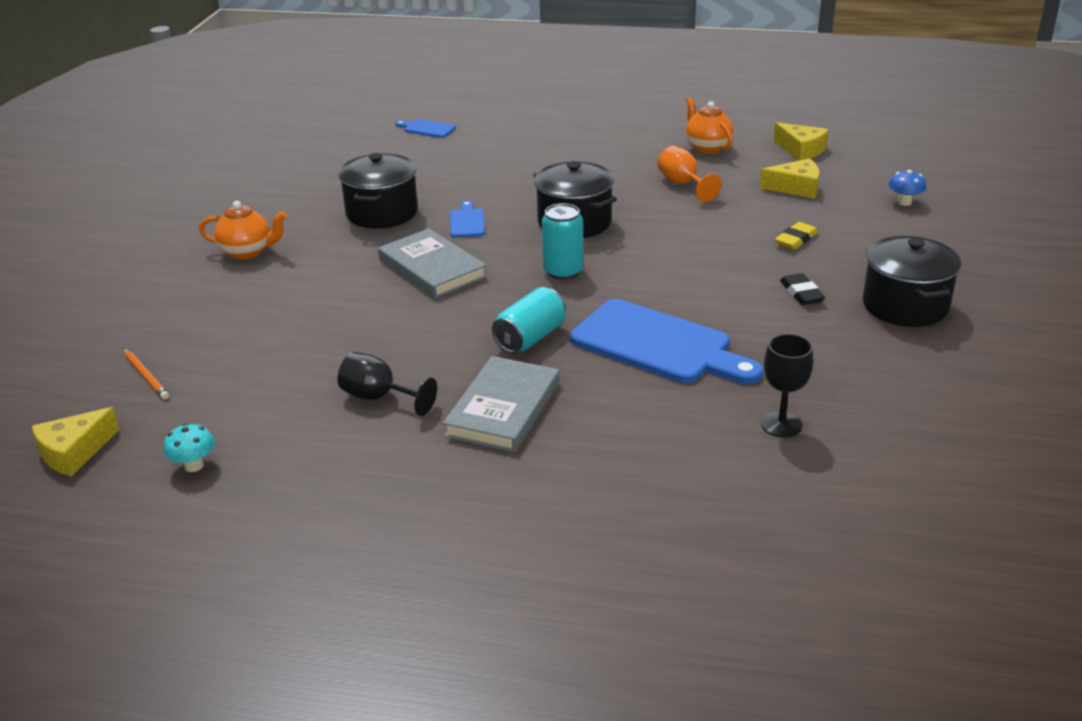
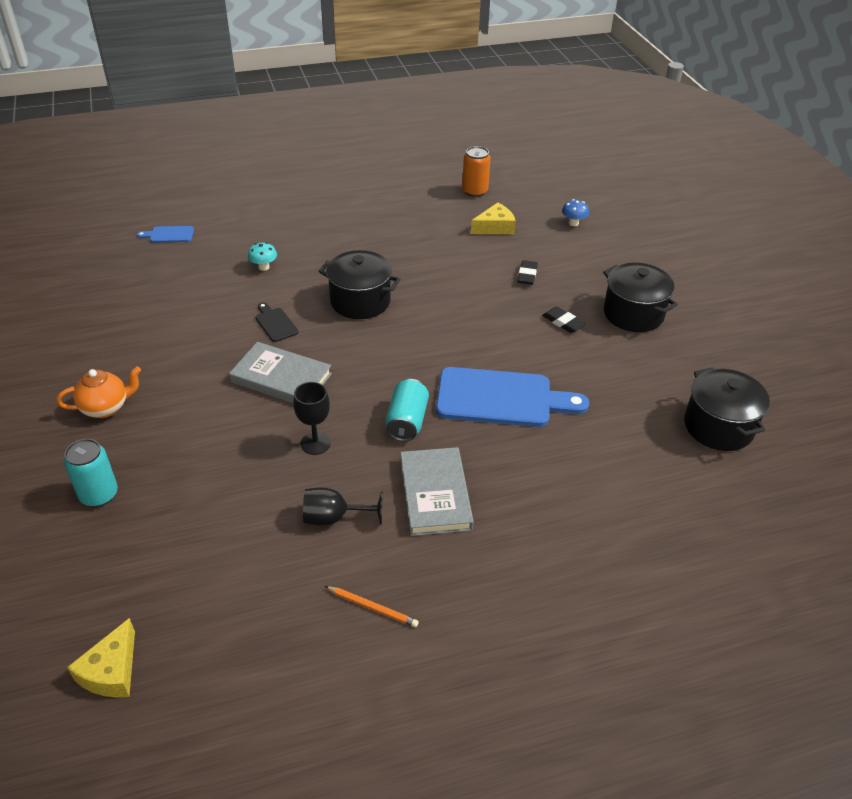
camera: 30 degrees left, 10 degrees up
orange pencil [123,348,169,399] -> orange pencil moved to [325,586,419,627]
turquoise mushroom [164,423,215,472] -> turquoise mushroom moved to [248,242,277,271]
black pot [338,153,418,229] -> black pot moved to [684,367,770,451]
blue cutting board [450,201,485,238] -> black cutting board [256,302,298,342]
turquoise can [542,203,583,280] -> turquoise can moved to [64,439,118,507]
orange goblet [658,146,722,202] -> none
orange teapot [686,97,733,154] -> none
black goblet [761,334,813,438] -> black goblet moved to [293,382,331,455]
yellow cheese [774,122,828,161] -> orange can [462,146,491,197]
yellow eraser [775,222,818,250] -> black eraser [517,260,538,285]

